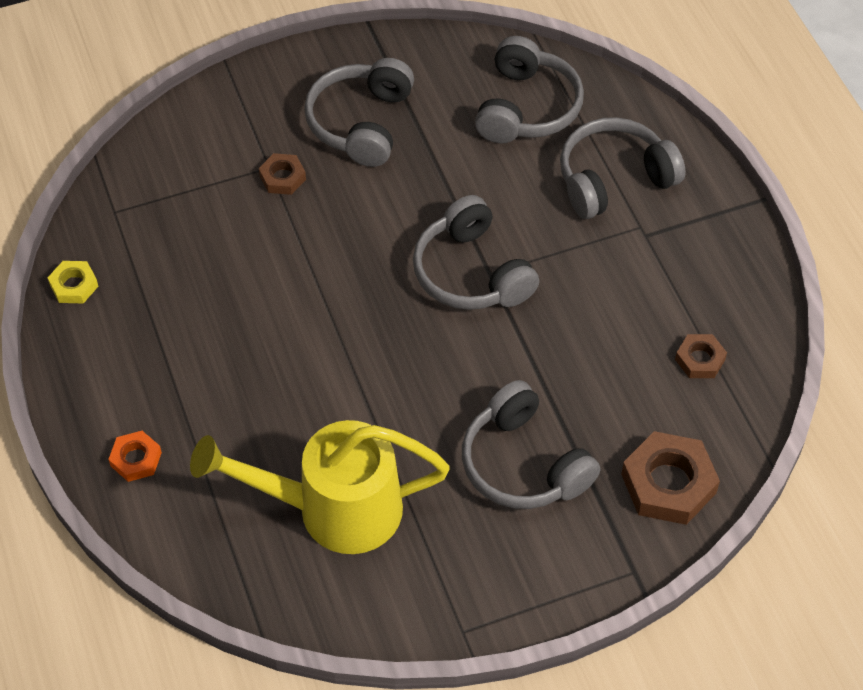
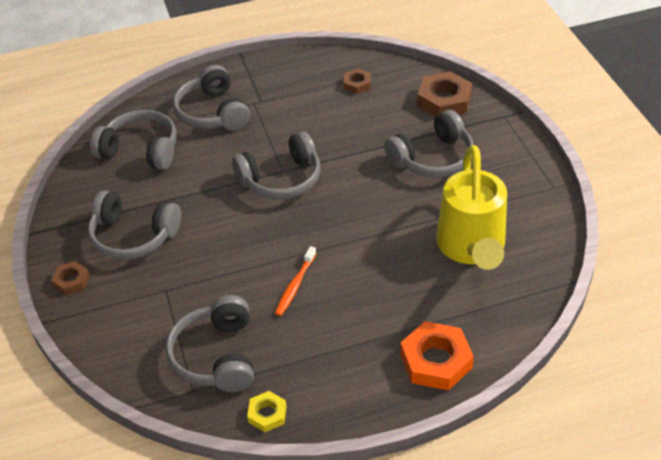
camera: 85 degrees left, 10 degrees down
orange nut [108,431,162,482] -> orange nut [400,321,474,391], size x1.83
brown nut [259,153,306,195] -> brown nut moved to [51,261,90,295]
none -> grey headphones [165,295,254,392]
none -> orange toothbrush [275,246,317,316]

